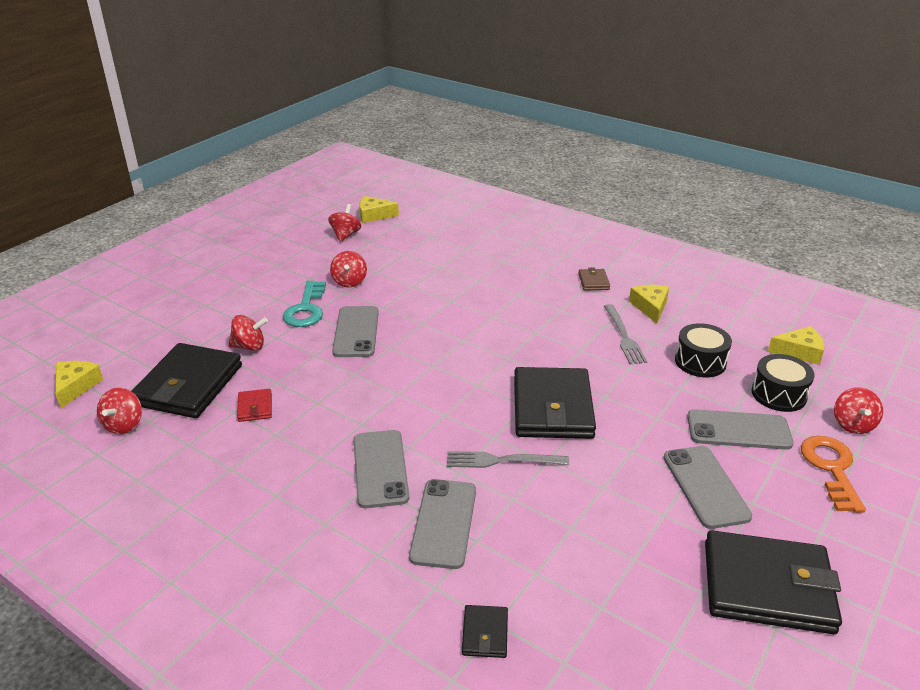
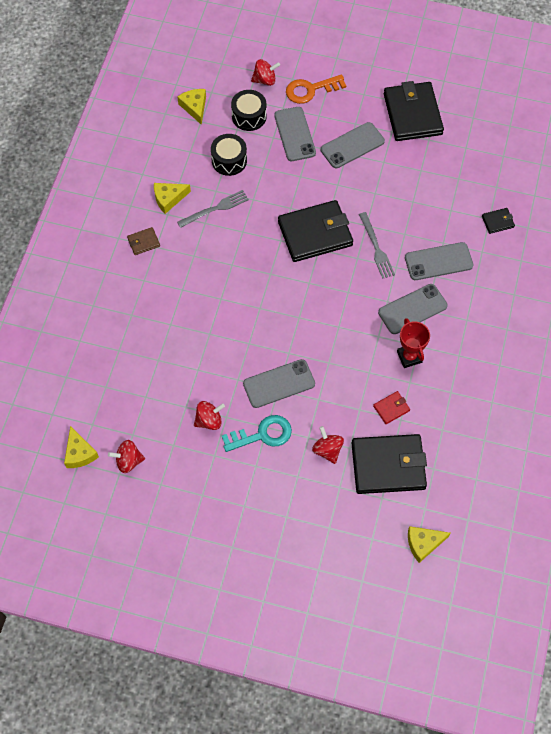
camera: 110 degrees left, 30 degrees up
red spinning top [97,388,142,434] -> none
none -> red trophy [397,318,430,368]

